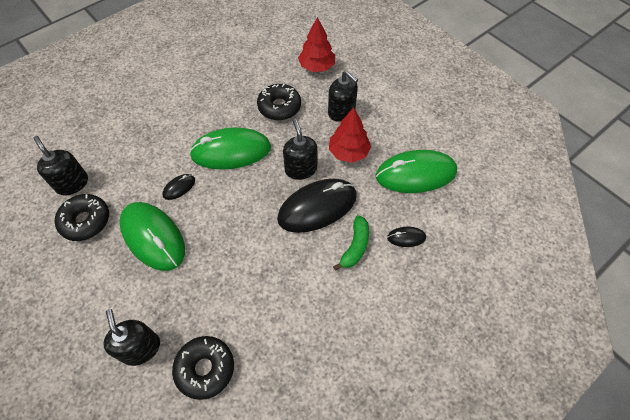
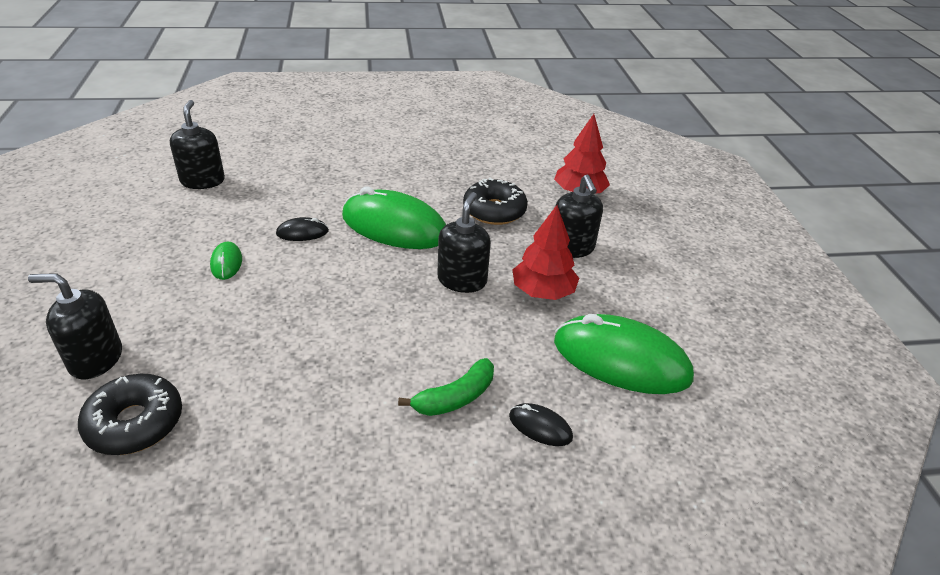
camera: 30 degrees right, 20 degrees down
black donut [55,194,109,241] -> none
black soap dispenser [103,309,160,366] -> black soap dispenser turned 90 degrees counterclockwise [28,273,122,379]
green mouse [119,202,185,271] -> green mouse [210,242,242,280], size x0.44
black mouse [277,179,357,233] -> none

